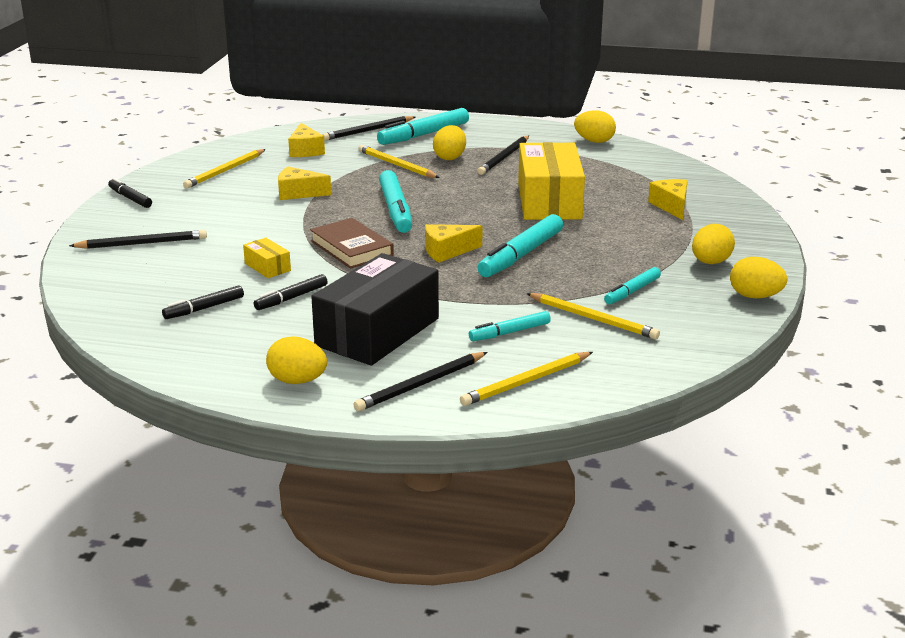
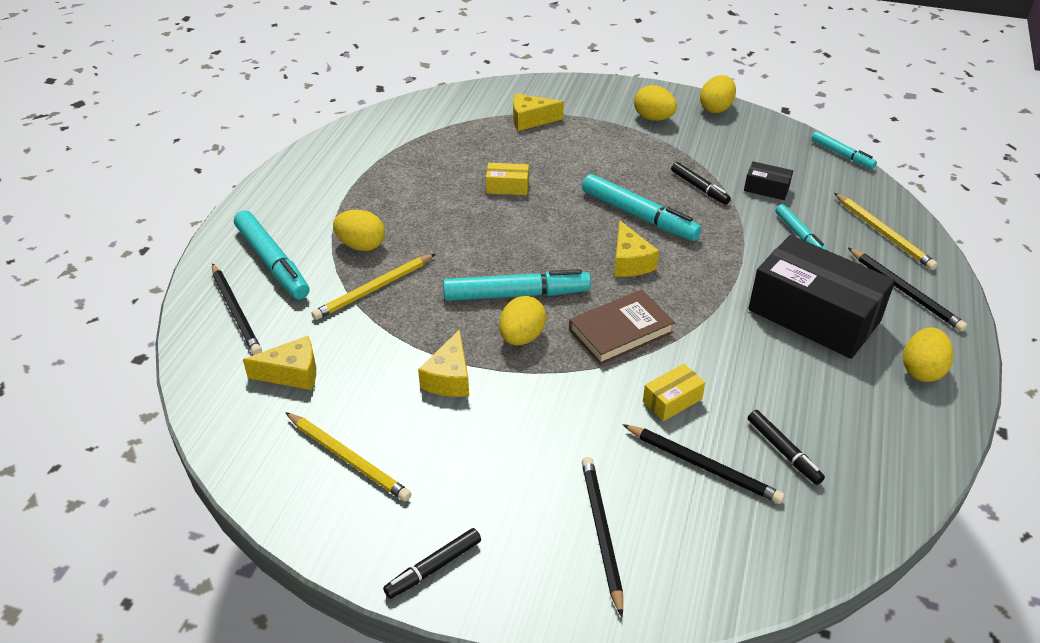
camera: 85 degrees left, 15 degrees up
black marker [254,274,328,310] -> black marker moved to [671,162,731,205]
black pencil [477,136,529,175] -> black pencil moved to [622,424,785,504]
yellow box [518,142,585,220] -> yellow box [486,163,529,195], size x0.42
yellow pencil [526,293,660,339] -> black box [744,161,793,200]
yellow egg [574,110,616,143] -> yellow egg moved to [499,296,546,345]
turquoise marker [604,267,661,304] -> turquoise marker moved to [811,131,877,169]

